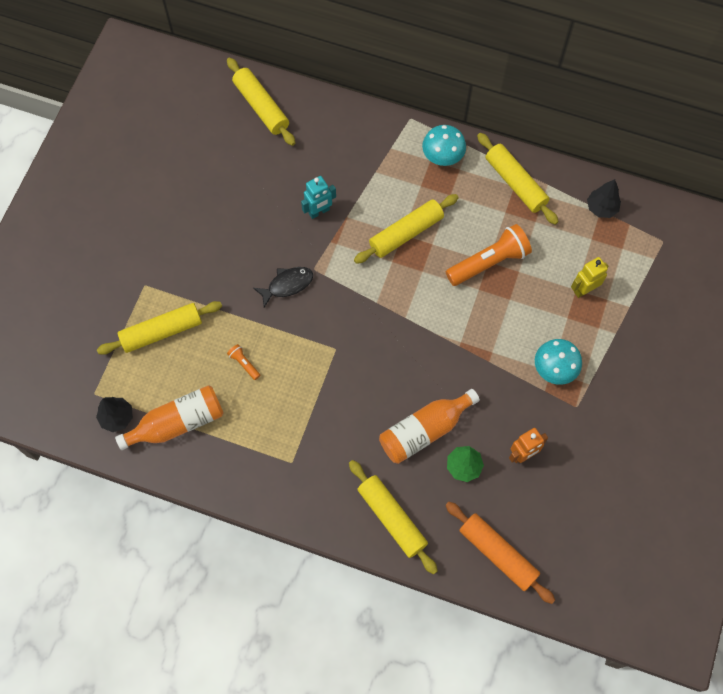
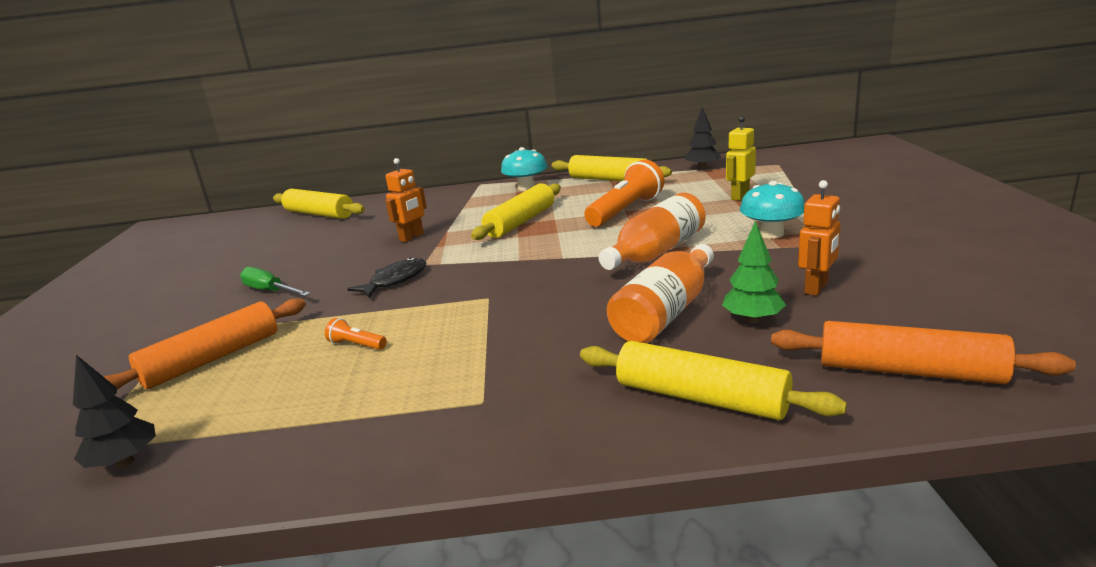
camera: 20 degrees left, 45 degrees down
yellow rolling pin [97,301,222,355] -> orange rolling pin [103,299,306,390]
orange bottle [115,385,224,450] -> orange bottle moved to [599,192,706,270]
turquoise robot [301,176,336,219] -> orange robot [385,158,427,242]
none -> green screwdriver [240,267,310,296]

